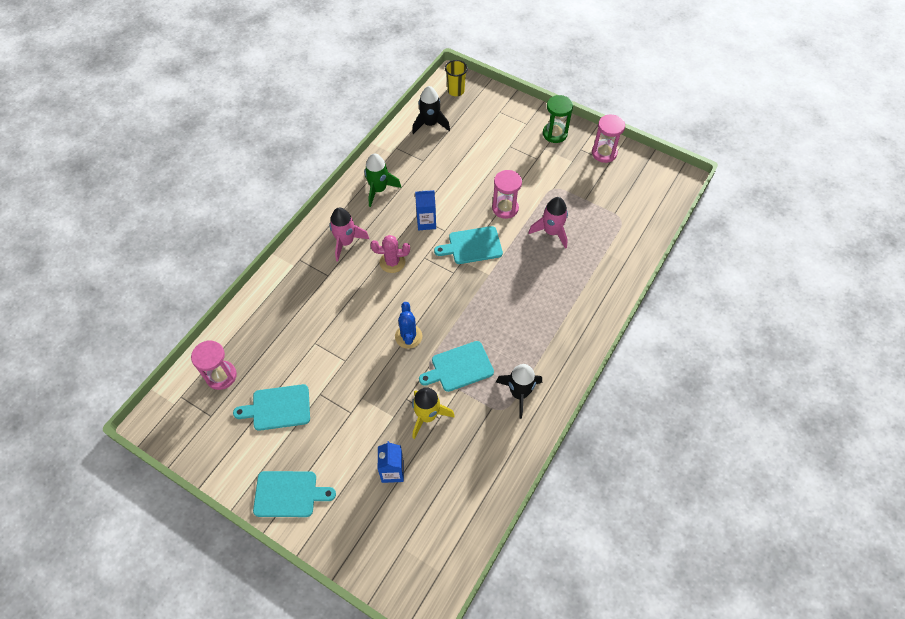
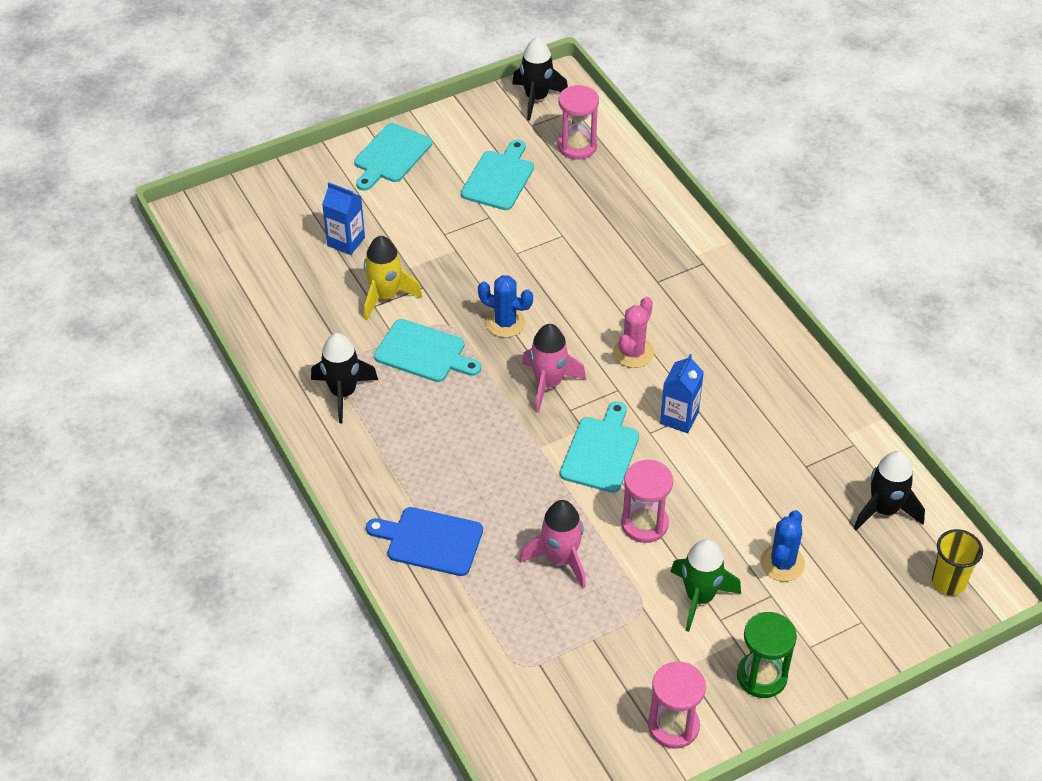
camera: 120 degrees right, 10 degrees down
pink rocket [329,207,369,261] -> pink rocket moved to [522,324,586,413]
green rocket [364,153,401,207] -> green rocket moved to [670,539,741,632]
turquoise cutting board [419,341,494,392] -> turquoise cutting board turned 105 degrees clockwise [374,319,481,382]
none -> blue cutting board [366,507,483,576]
none -> black rocket [512,37,568,121]
none -> blue cactus [760,510,805,581]

